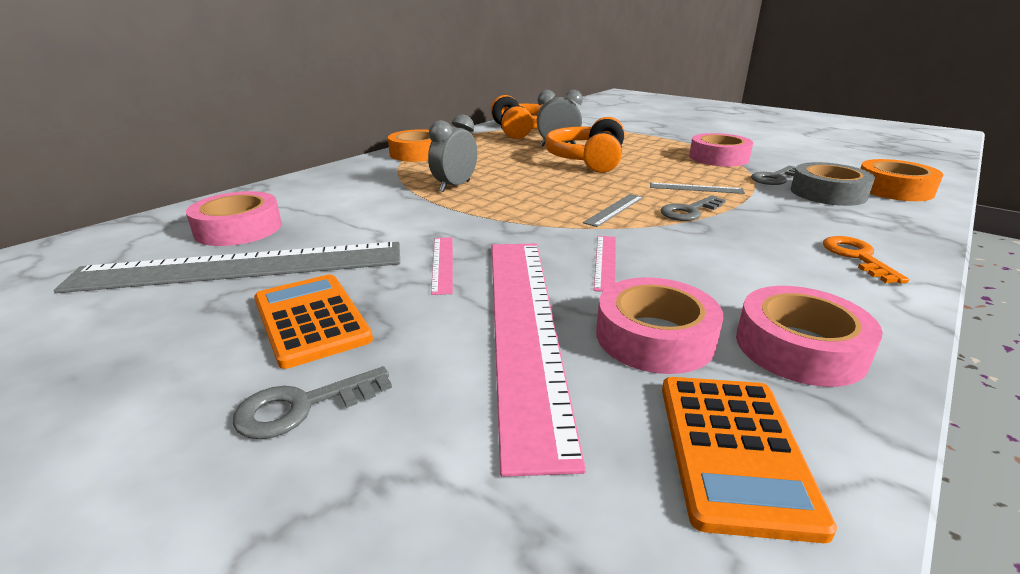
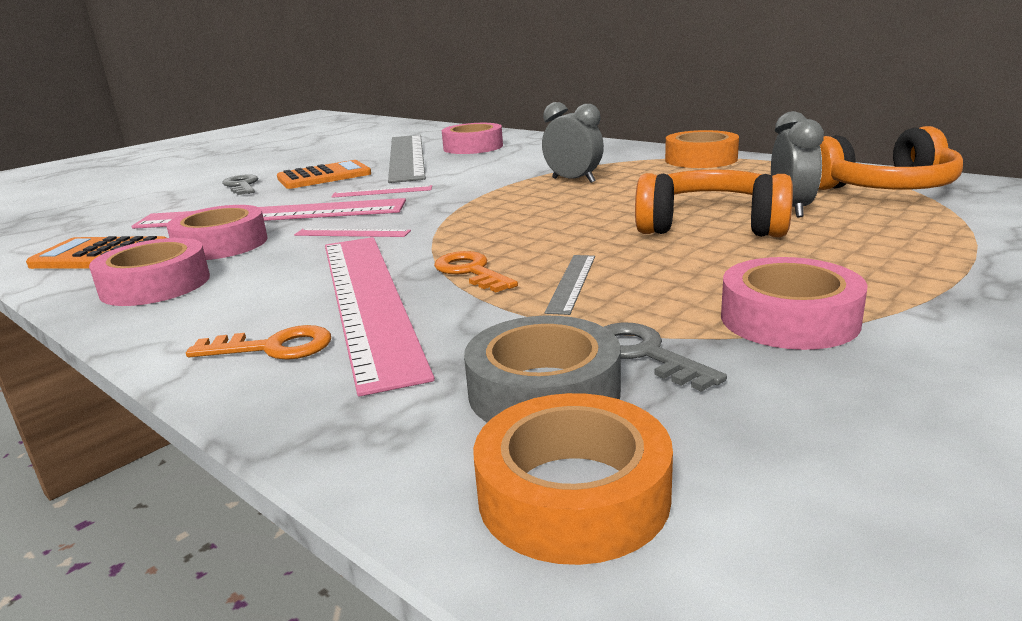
camera: 95 degrees right, 5 degrees down
grey ruler [583,194,643,227] -> none
grey key [660,196,726,221] -> orange key [434,251,518,292]
none -> pink ruler [325,237,435,397]

